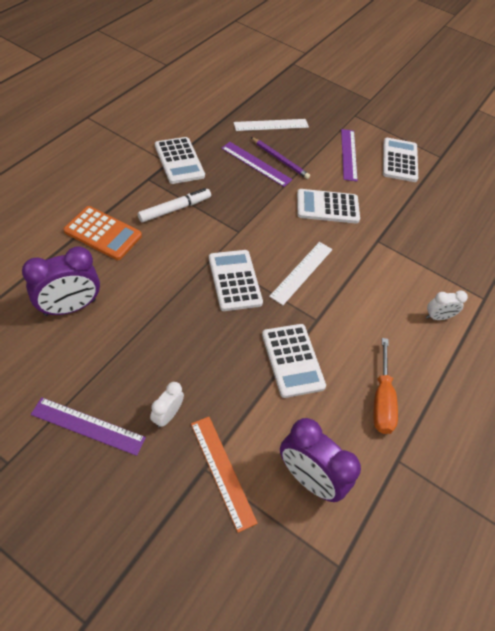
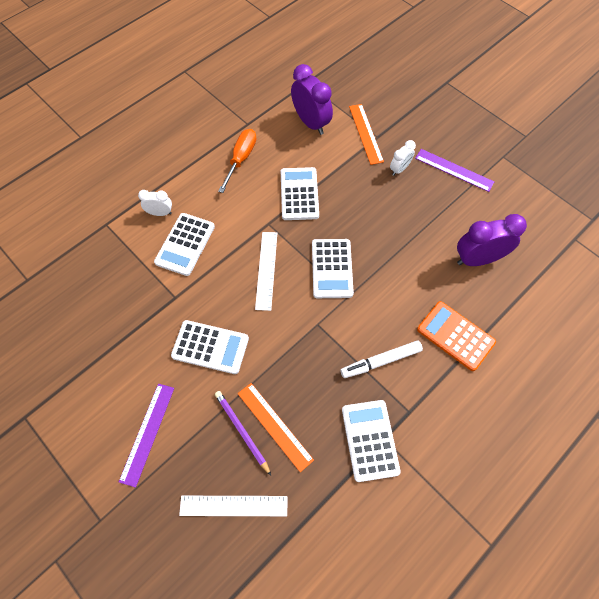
camera: 160 degrees left, 10 degrees up
purple ruler [221,142,293,187] -> orange ruler [238,383,314,472]
white ruler [269,242,333,305] -> white ruler turned 45 degrees counterclockwise [255,232,277,311]
white calculator [383,138,418,182] -> white calculator moved to [154,213,215,276]

